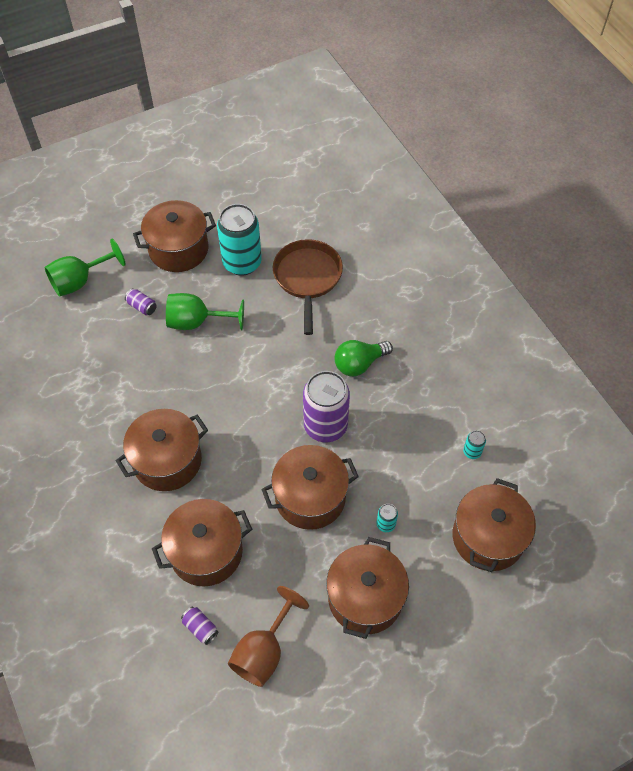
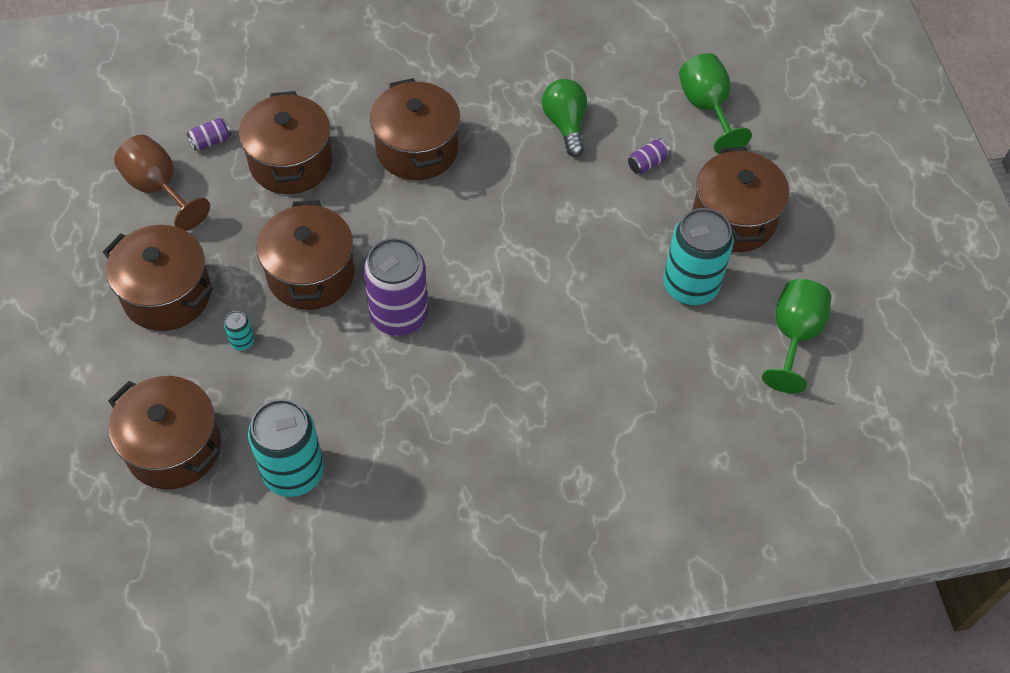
camera: 105 degrees right, 0 degrees up
green goblet [166,293,244,330] -> green goblet moved to [762,279,831,393]
brown pan [273,239,343,335] -> none
green light bulb [334,340,393,376] -> green light bulb moved to [542,79,587,157]
turquoise can [463,430,486,459] -> turquoise can [248,399,324,497], size x2.40

